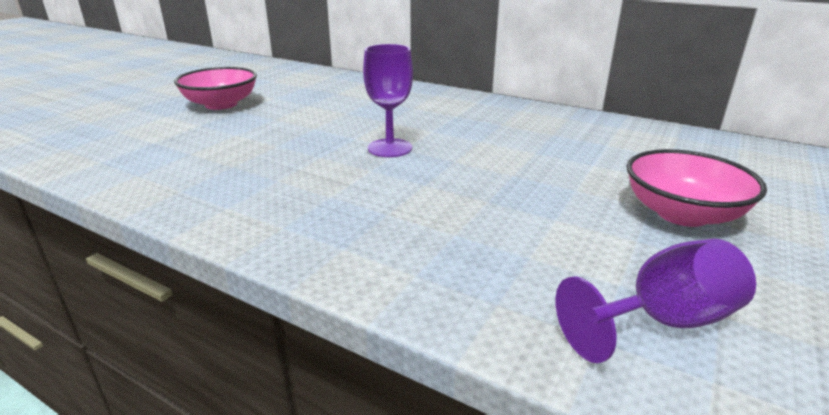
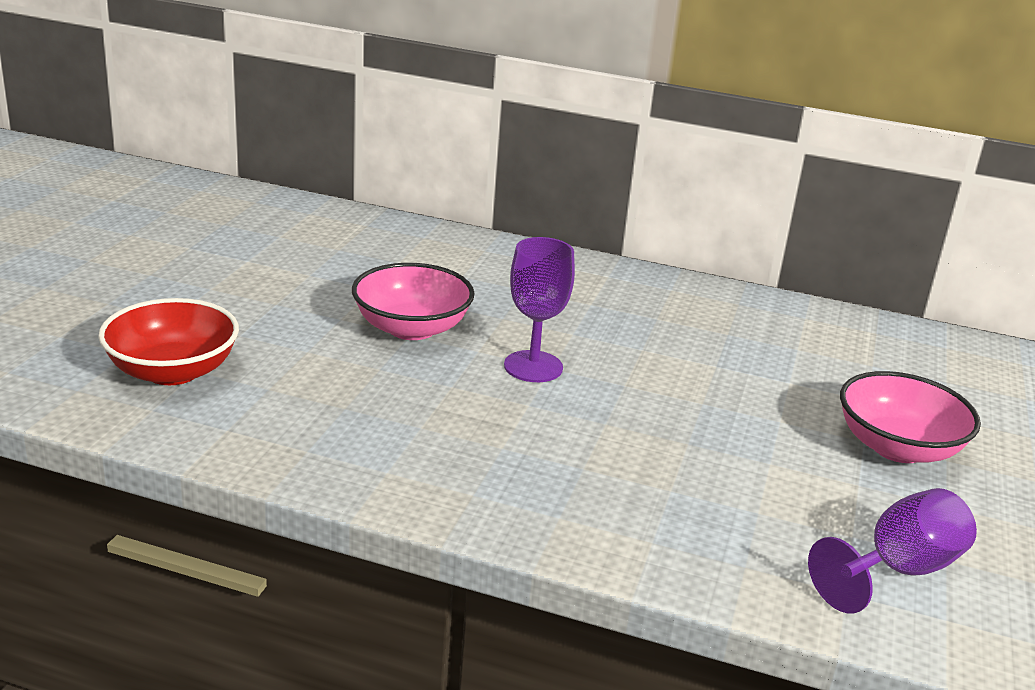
camera: 15 degrees left, 0 degrees up
pink bowl [174,67,257,110] -> pink bowl moved to [352,263,475,340]
none -> red bowl [98,298,239,385]

